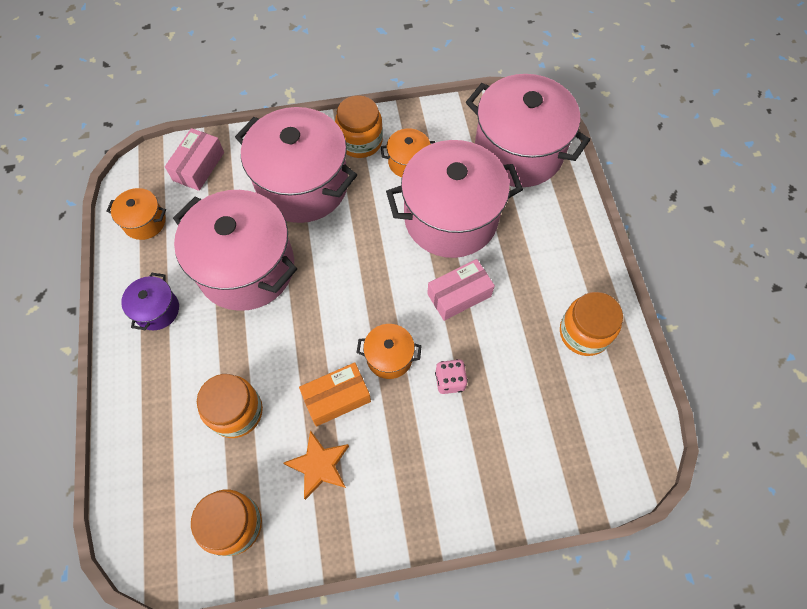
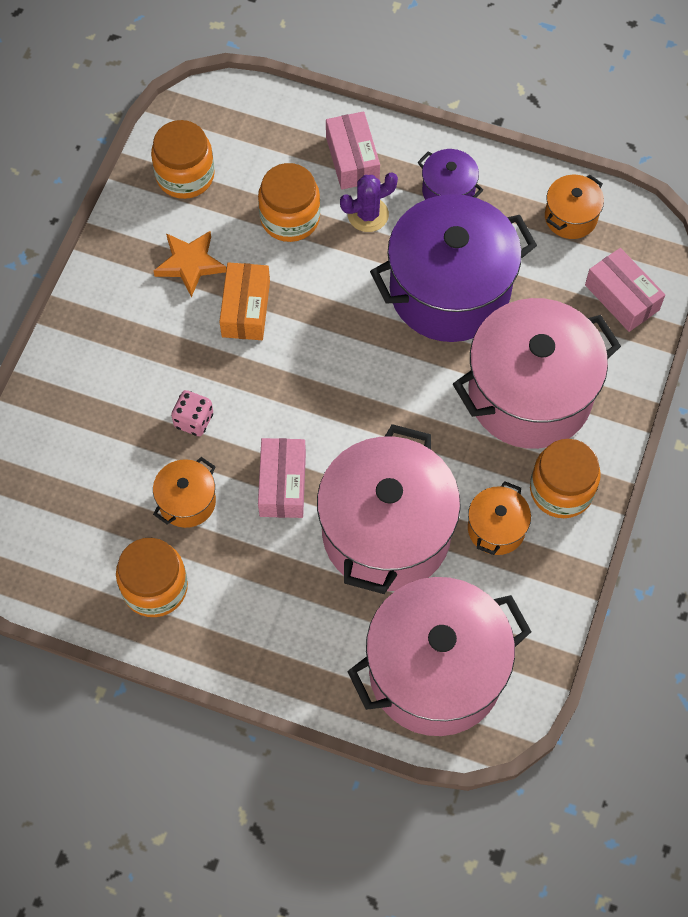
camera: 120 degrees right, 0 degrees up
pink pot [173,190,297,311] -> purple pot [370,194,537,342]
orange pot [357,324,422,379] -> orange pot moved to [153,457,216,528]
none -> pink box [326,111,380,190]
none -> purple cactus [340,172,398,232]

